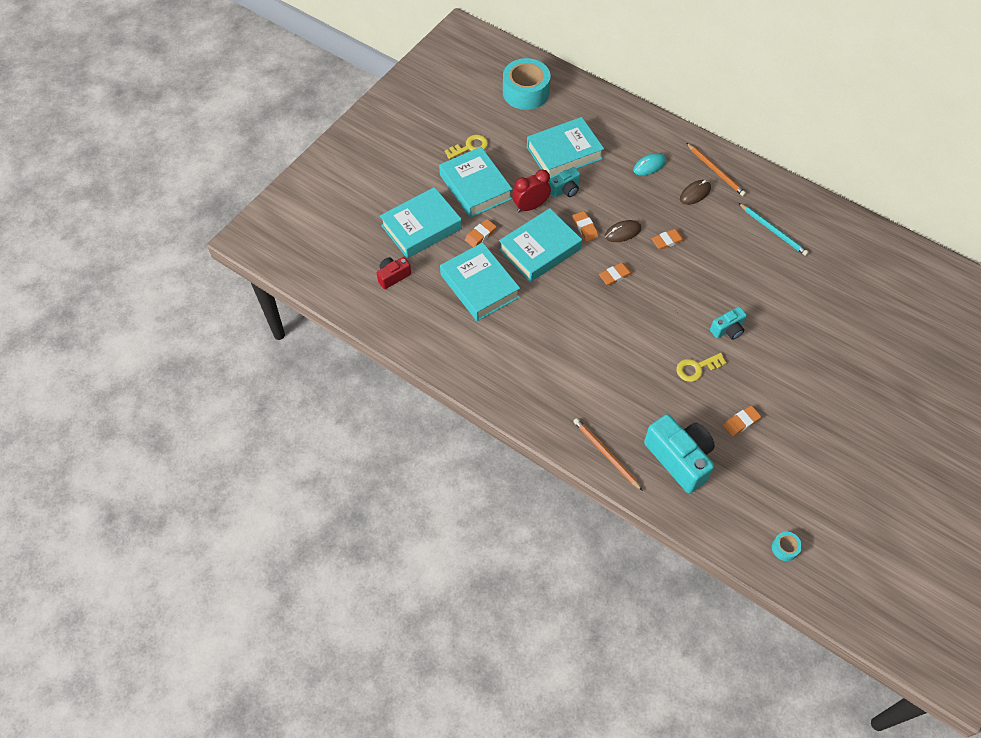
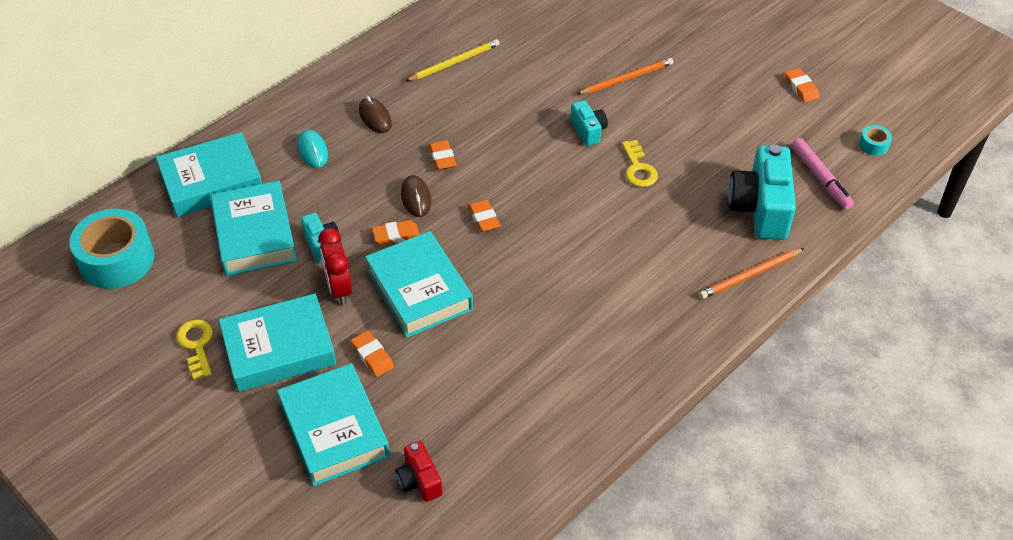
camera: 80 degrees left, 10 degrees down
turquoise book [440,242,520,321] -> turquoise book moved to [156,132,262,217]
turquoise camera [644,414,715,493] -> turquoise camera turned 60 degrees counterclockwise [728,145,796,240]
orange pencil [687,143,746,196] -> orange pencil moved to [577,58,673,94]
orange eraser [723,406,761,436] -> orange eraser moved to [785,68,819,102]
turquoise pencil [739,203,809,256] -> yellow pencil [406,39,500,81]
none -> pink marker [792,138,854,210]

